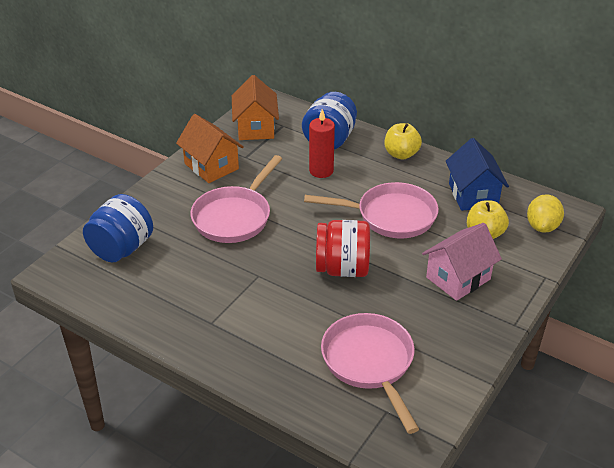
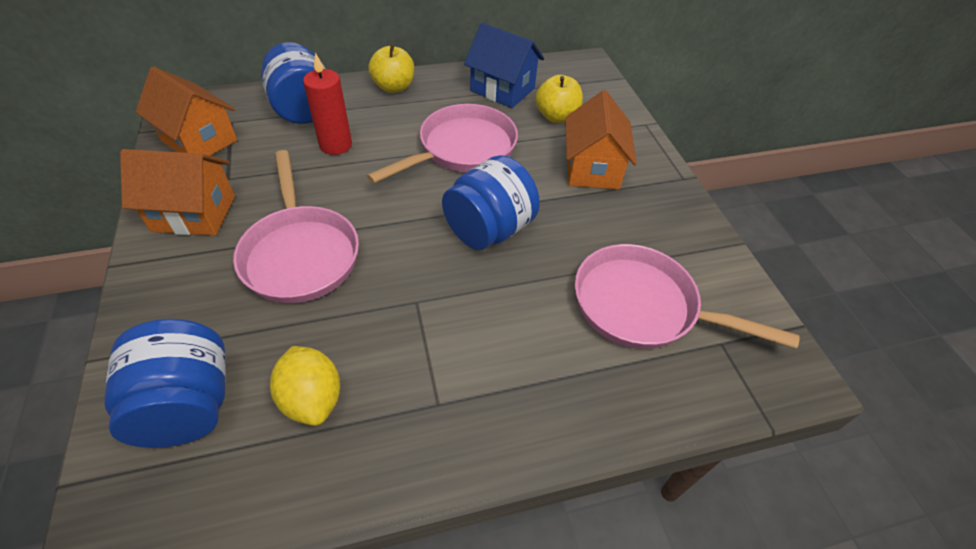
camera: 50 degrees left, 10 degrees up
red jar [316,220,370,277] -> blue jar [442,155,540,250]
pink house [422,223,502,301] -> orange house [565,90,637,190]
yellow lemon [527,194,564,233] -> yellow lemon moved to [270,346,340,426]

